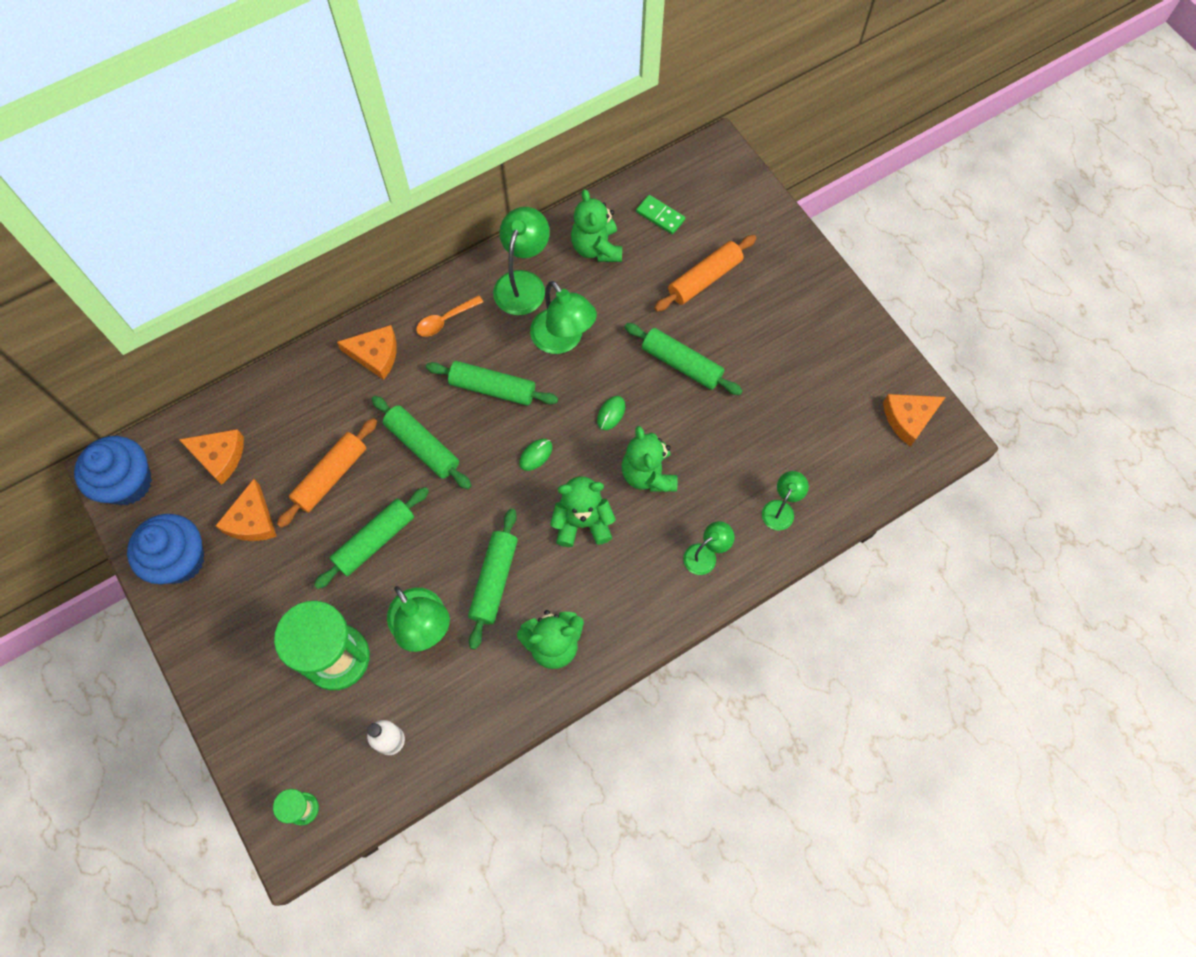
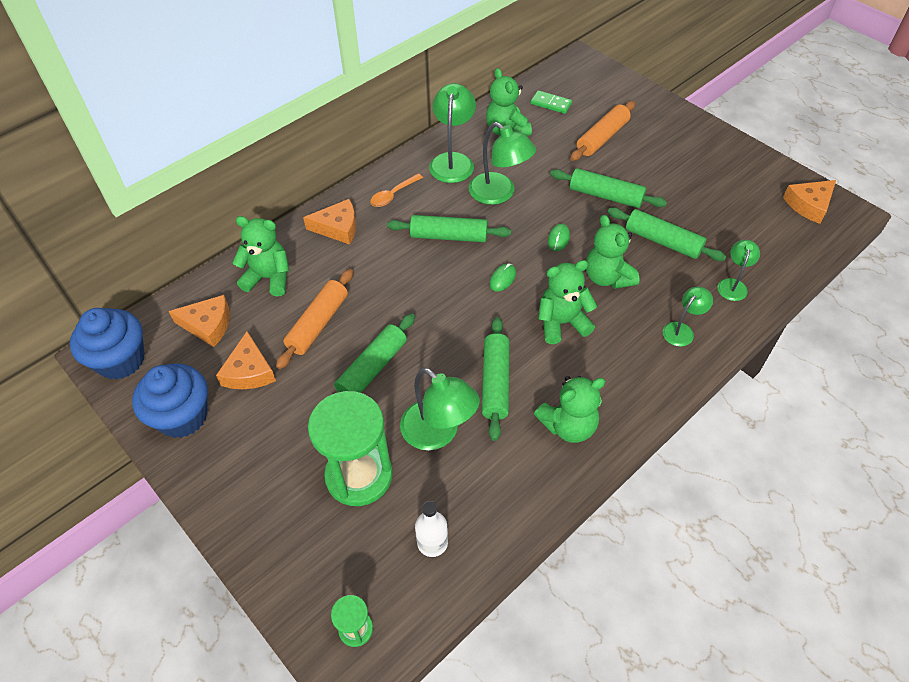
camera: 10 degrees left, 15 degrees down
green rolling pin [372,396,472,489] -> green rolling pin moved to [608,208,726,261]
none -> green teddy bear [233,216,289,297]

